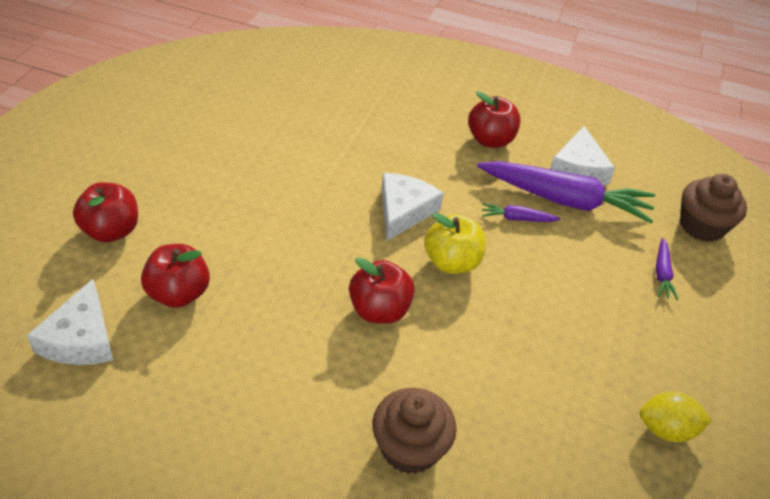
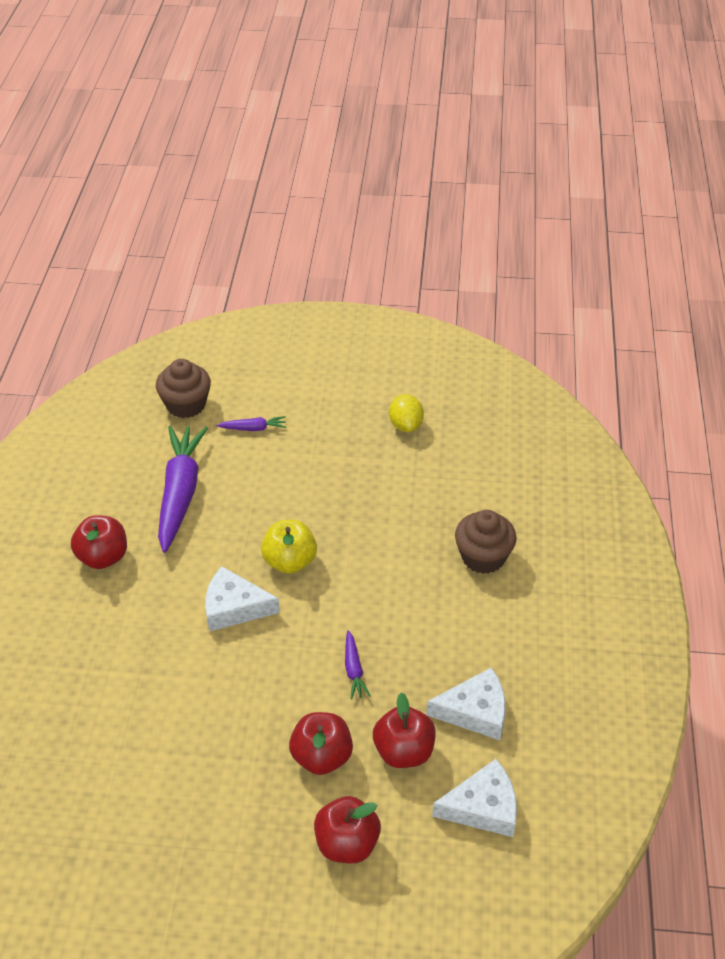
camera: 100 degrees left, 0 degrees up
red apple [349,257,415,324] -> red apple moved to [289,712,353,775]
purple carrot [482,203,561,222] -> purple carrot moved to [345,630,371,699]
white cheese [550,126,615,185] -> white cheese moved to [426,668,506,740]

